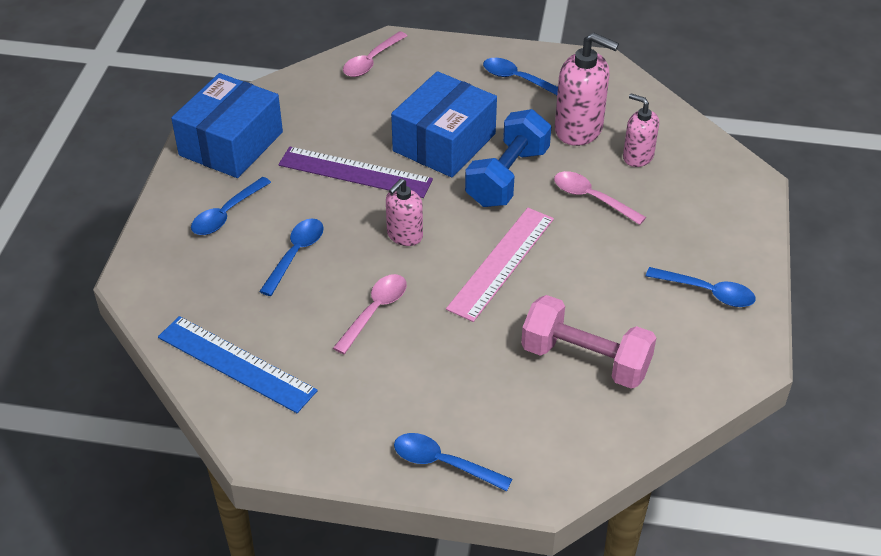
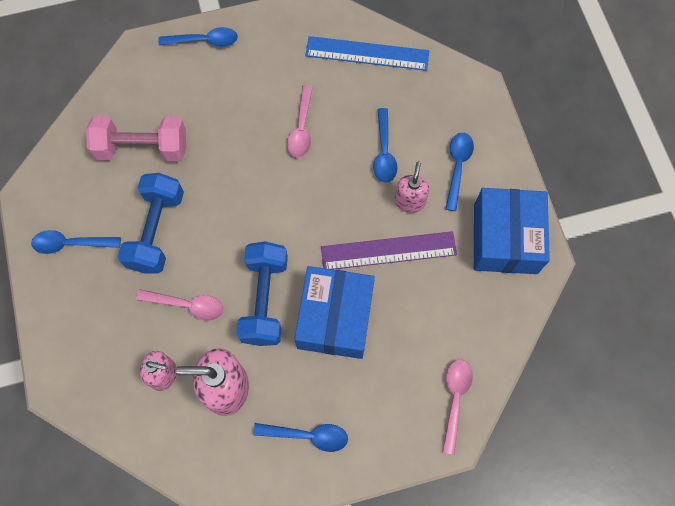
camera: 155 degrees right, 25 degrees up
pink soap dispenser [386,179,423,246] -> pink soap dispenser moved to [394,161,430,213]
pink ruler [446,208,554,322] -> none
none -> blue dumbbell [118,173,184,274]

